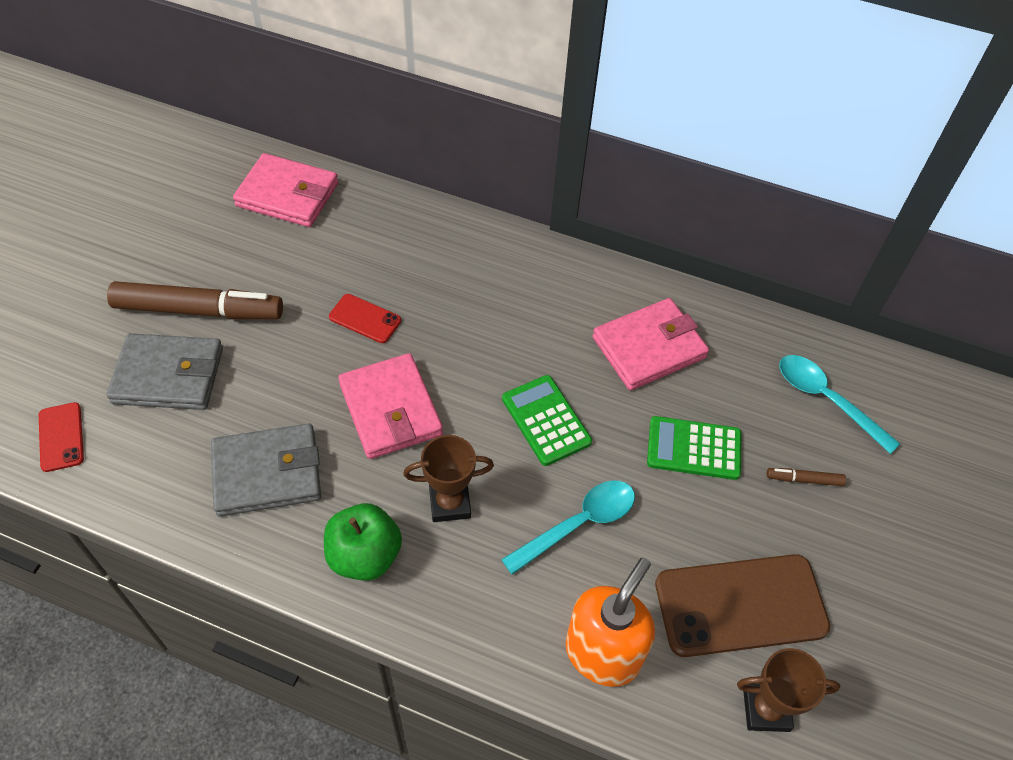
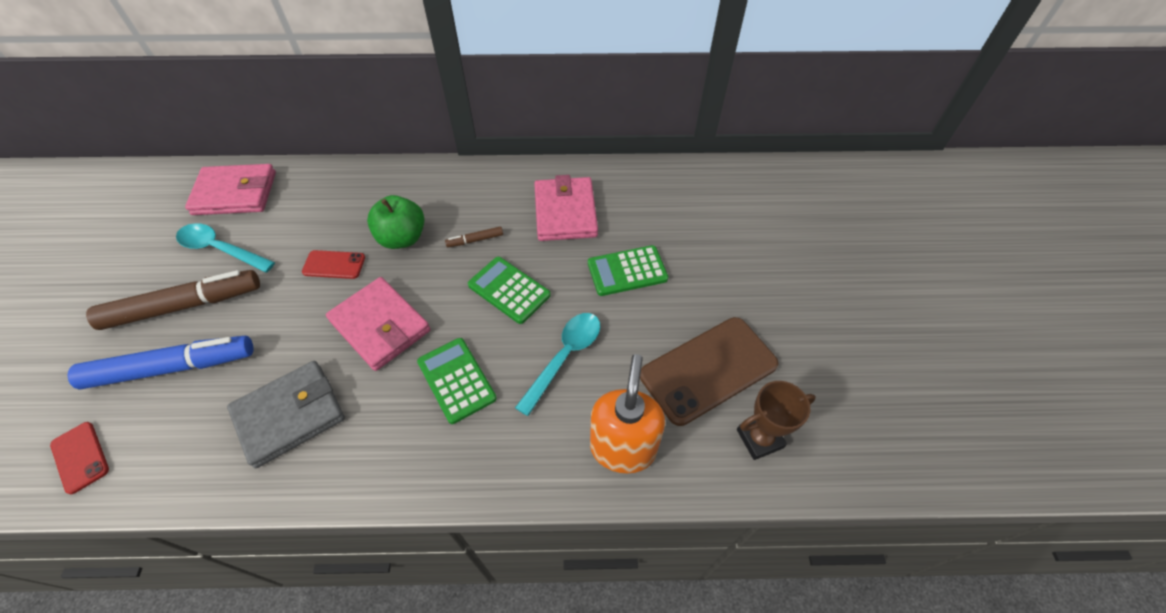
camera: 20 degrees left, 0 degrees up
grey wallet [107,333,223,410] -> blue marker [68,336,253,390]
green apple [324,503,402,581] -> green apple moved to [367,195,424,249]
brown trophy [403,435,494,522] -> green calculator [417,338,497,424]
pink wallet [593,298,709,390] -> pink wallet turned 45 degrees counterclockwise [534,175,598,241]
brown marker [767,468,846,486] -> brown marker moved to [445,226,503,247]
turquoise spoon [779,355,900,454] -> turquoise spoon moved to [176,223,275,273]

